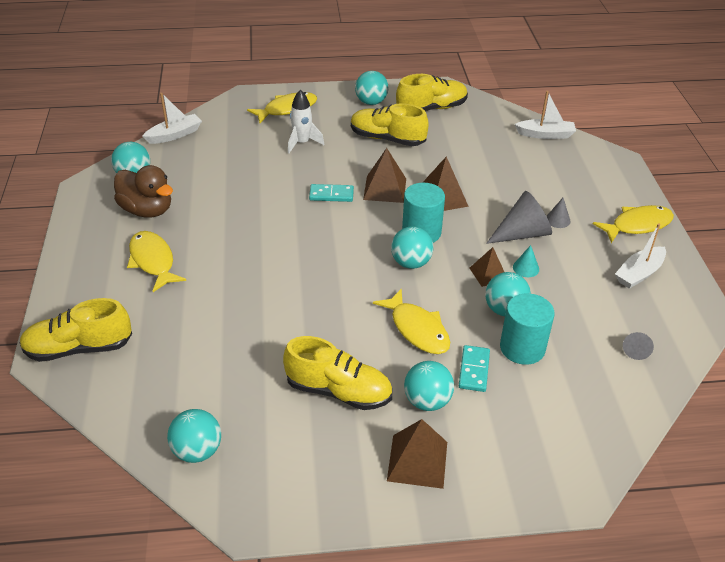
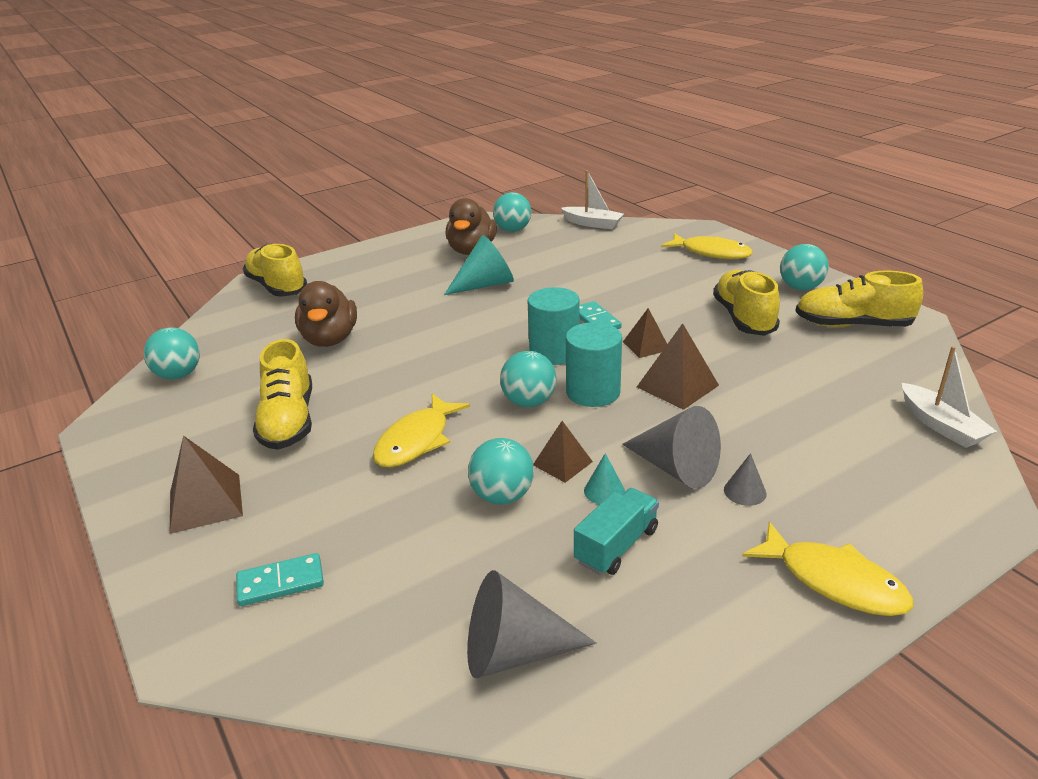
camera: 65 degrees right, 10 degrees down
yellow fish [127,231,186,292] -> none
white rocket [288,90,324,153] -> none
brown pyramid [363,148,406,203] -> brown pyramid [623,308,667,358], size x0.65
yellow shoe [396,74,468,111] -> yellow shoe turned 150 degrees clockwise [795,271,923,327]
turquoise ball [404,361,454,411] -> none
turquoise domino [459,345,490,392] -> turquoise domino moved to [236,553,324,606]
turquoise cylinder [500,293,554,365] -> turquoise cylinder moved to [527,287,580,365]
white boat [615,223,666,289] -> none
grey cone [623,332,654,360] -> grey cone [467,570,597,678], size x2.00
none -> brown duck [295,281,357,347]
none -> turquoise cone [444,235,514,295]
none -> turquoise truck [574,488,659,575]

